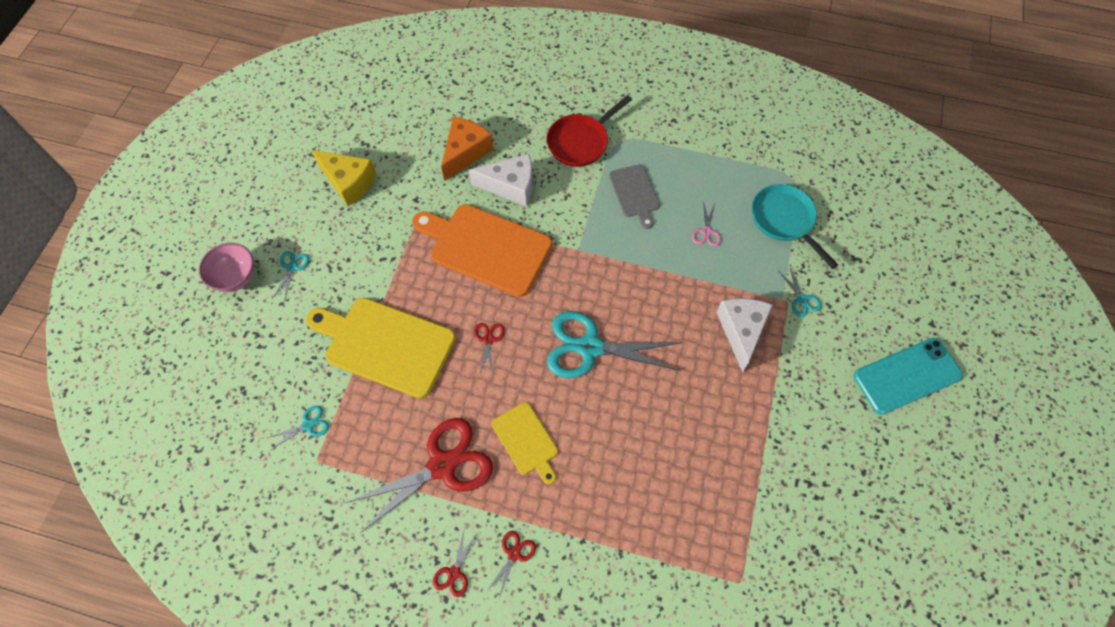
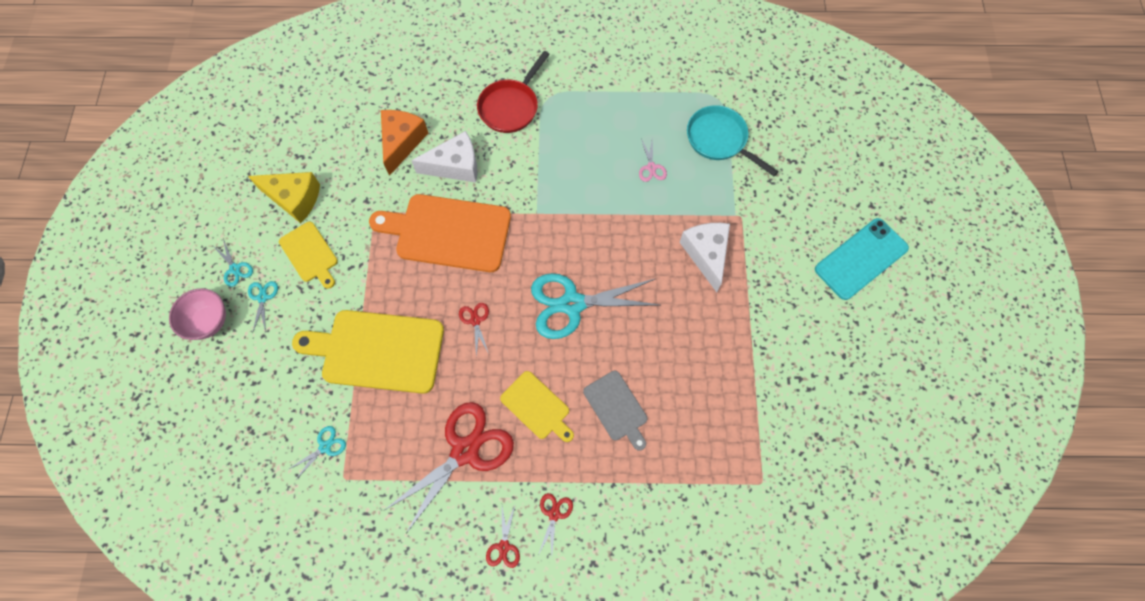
camera: 15 degrees left, 5 degrees up
grey cutting board [609,164,660,229] -> grey cutting board moved to [583,371,648,451]
turquoise scissors [778,266,822,317] -> turquoise scissors moved to [213,239,253,287]
none -> yellow cutting board [279,221,338,289]

